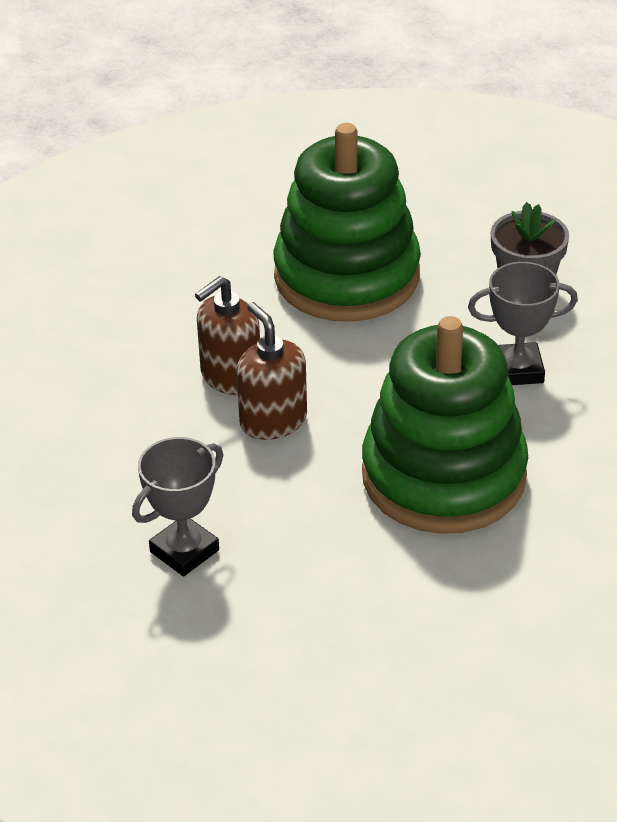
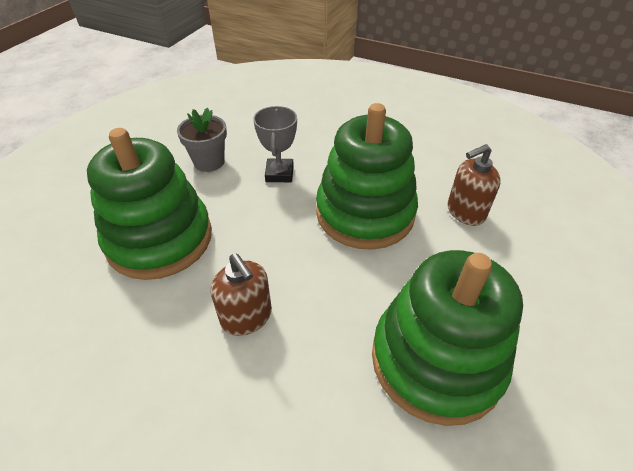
camera: 85 degrees left, 5 degrees up
grey trophy [132,437,223,576] -> green stacking toy [372,250,523,426]
brown soap dispenser [236,302,307,440] -> brown soap dispenser moved to [448,144,501,226]

